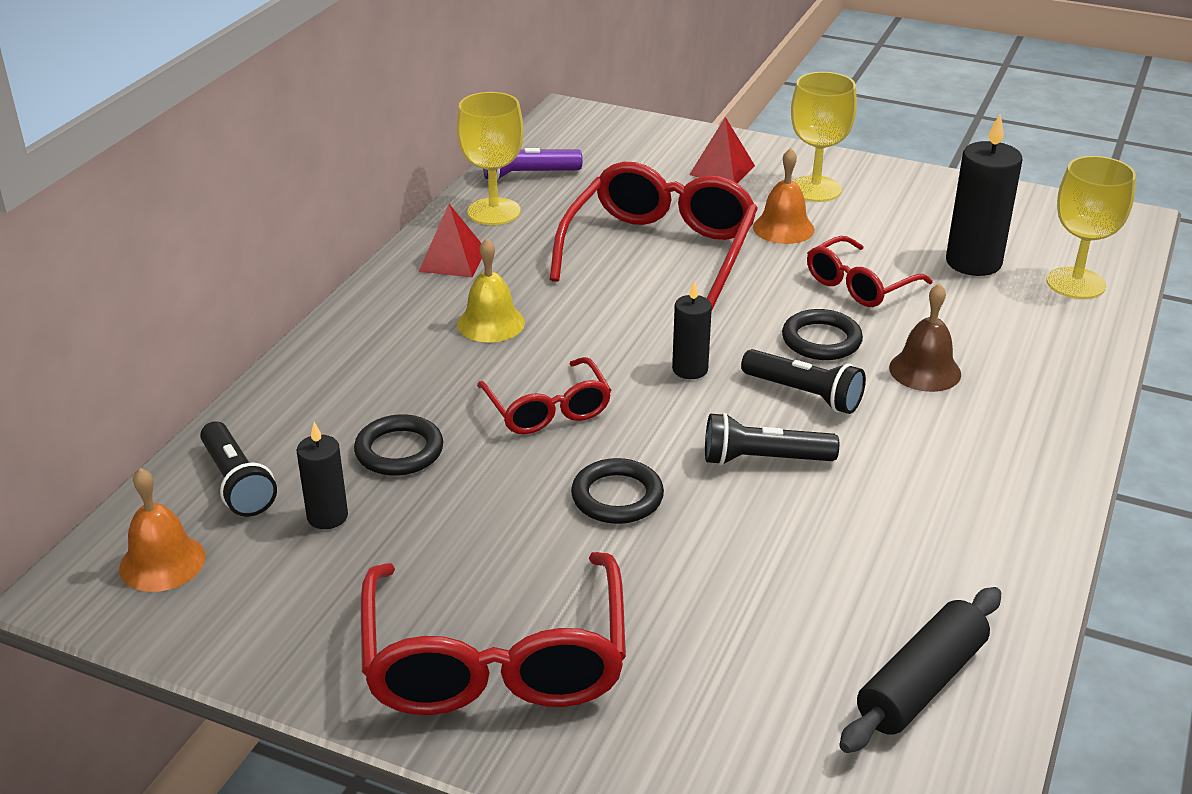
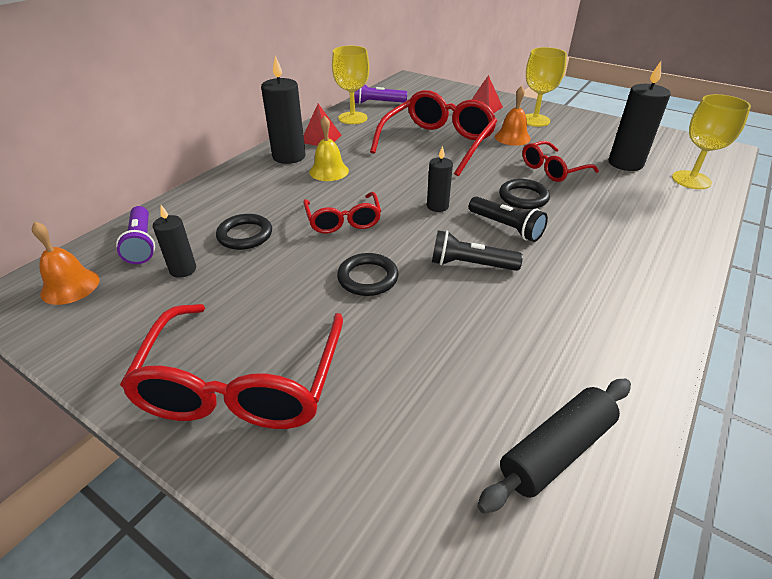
camera: 10 degrees right, 5 degrees up
black flashlight [200,421,277,517] -> purple flashlight [116,206,155,264]
brown bell [889,283,961,392] -> none
none -> black candle [261,55,305,164]

